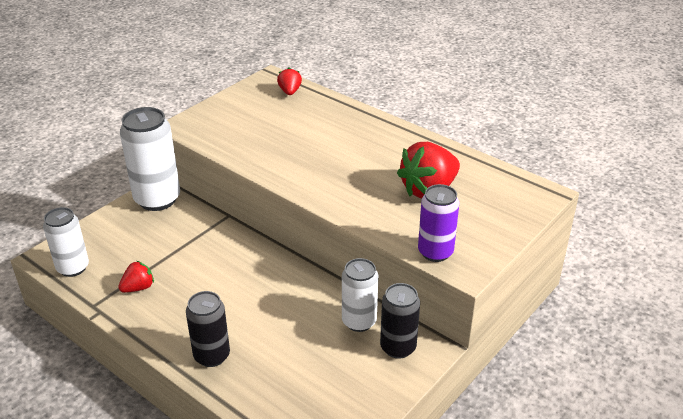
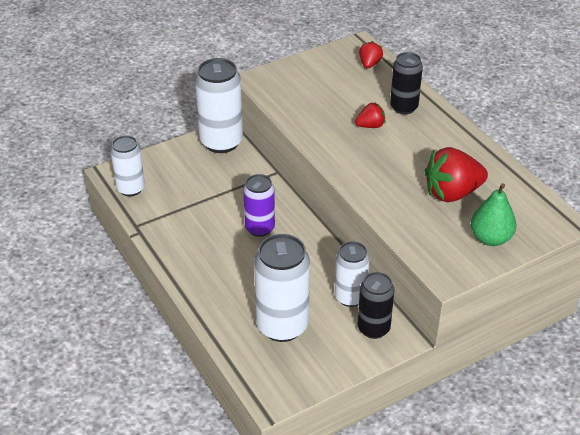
camera: 20 degrees right, 5 degrees up
red strawberry [118,261,154,293] -> red strawberry moved to [355,102,385,128]
black can [186,291,230,367] -> black can moved to [390,52,423,114]
purple can [418,184,459,262] -> purple can moved to [243,174,275,237]
none -> white can [254,234,310,342]
none -> green pear [471,183,516,246]

